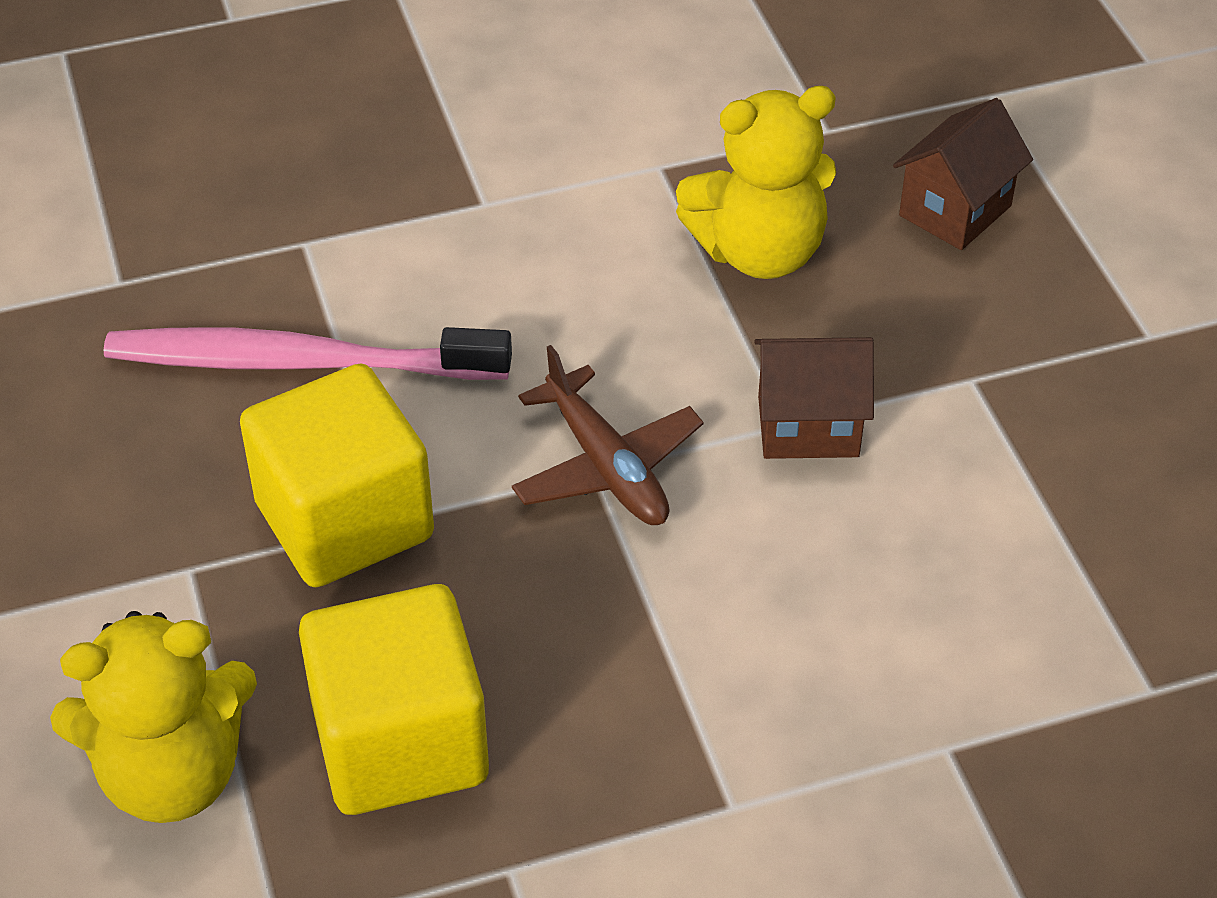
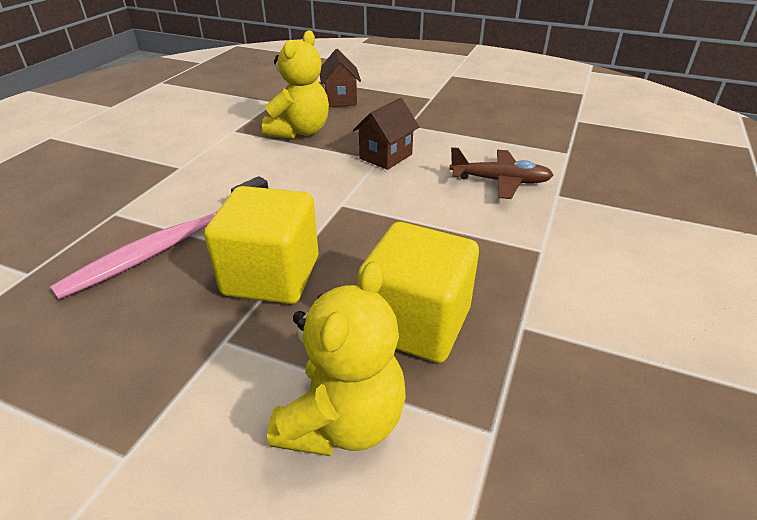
camera: 50 degrees left, 10 degrees down
brown plane [512,345,703,525] -> brown plane moved to [449,147,554,199]

